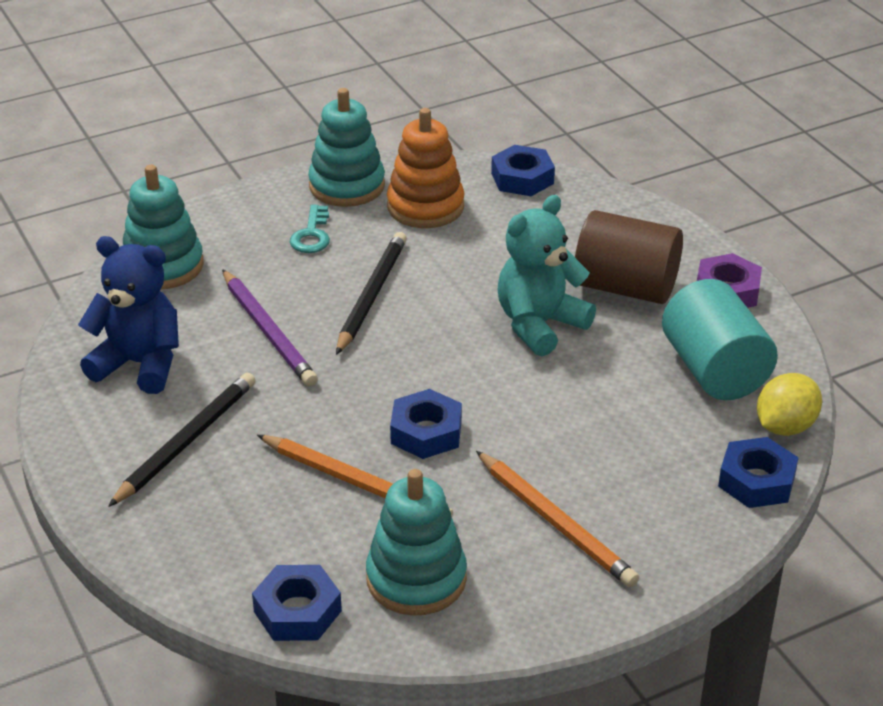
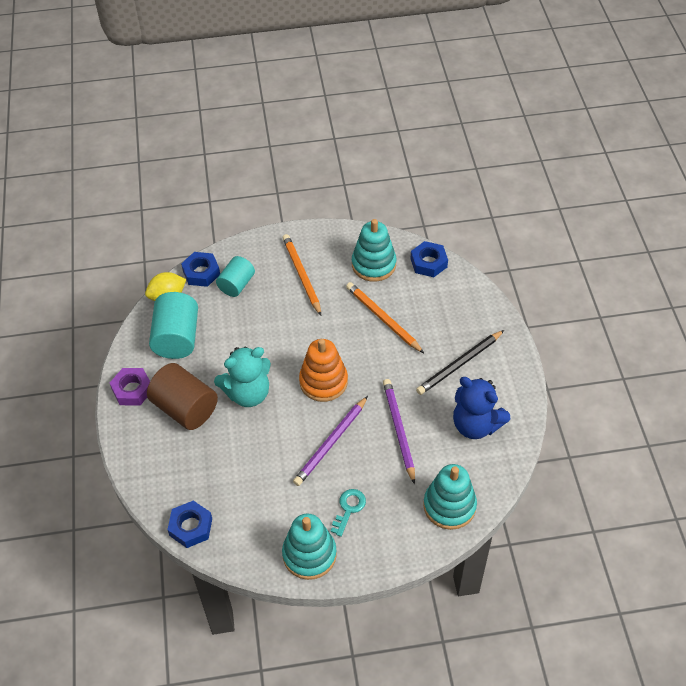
camera: 160 degrees left, 15 degrees up
black pencil [336,232,407,355] -> purple pencil [293,396,368,486]
orange stacking toy [387,108,464,228] -> orange stacking toy moved to [299,339,348,402]
blue nut [390,389,462,459] -> none
none -> turquoise cylinder [216,256,255,297]

